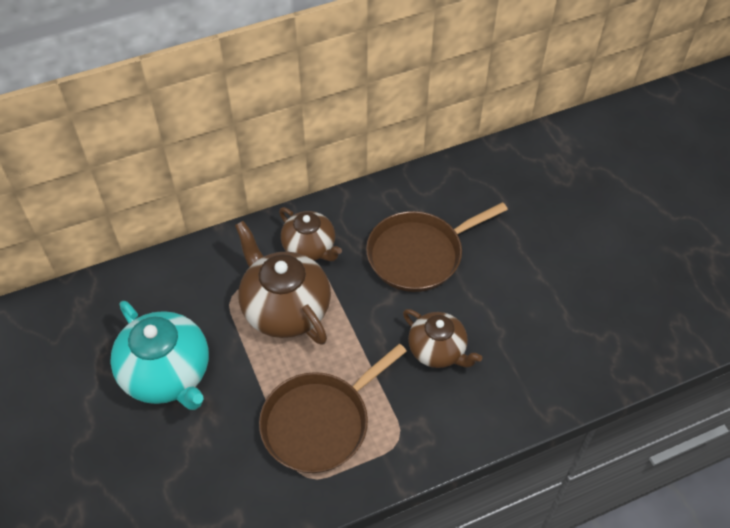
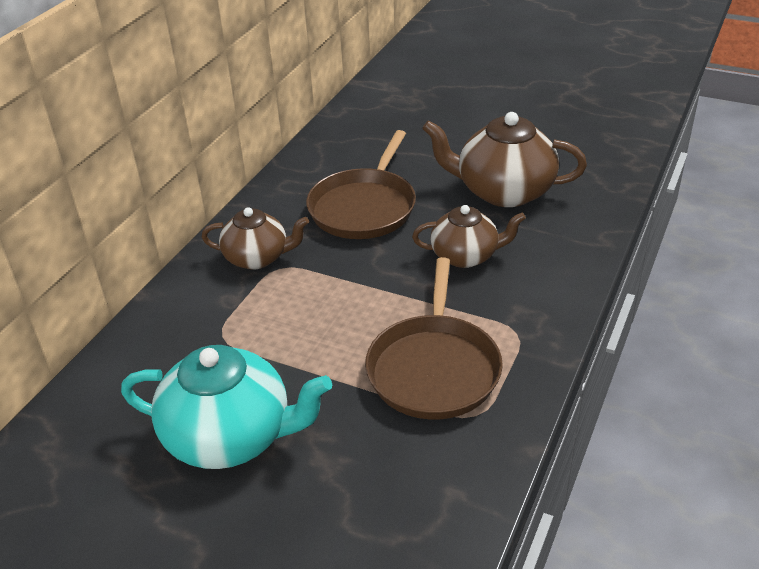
camera: 40 degrees left, 15 degrees down
brown teapot [235,221,331,345] -> brown teapot moved to [422,112,587,207]

